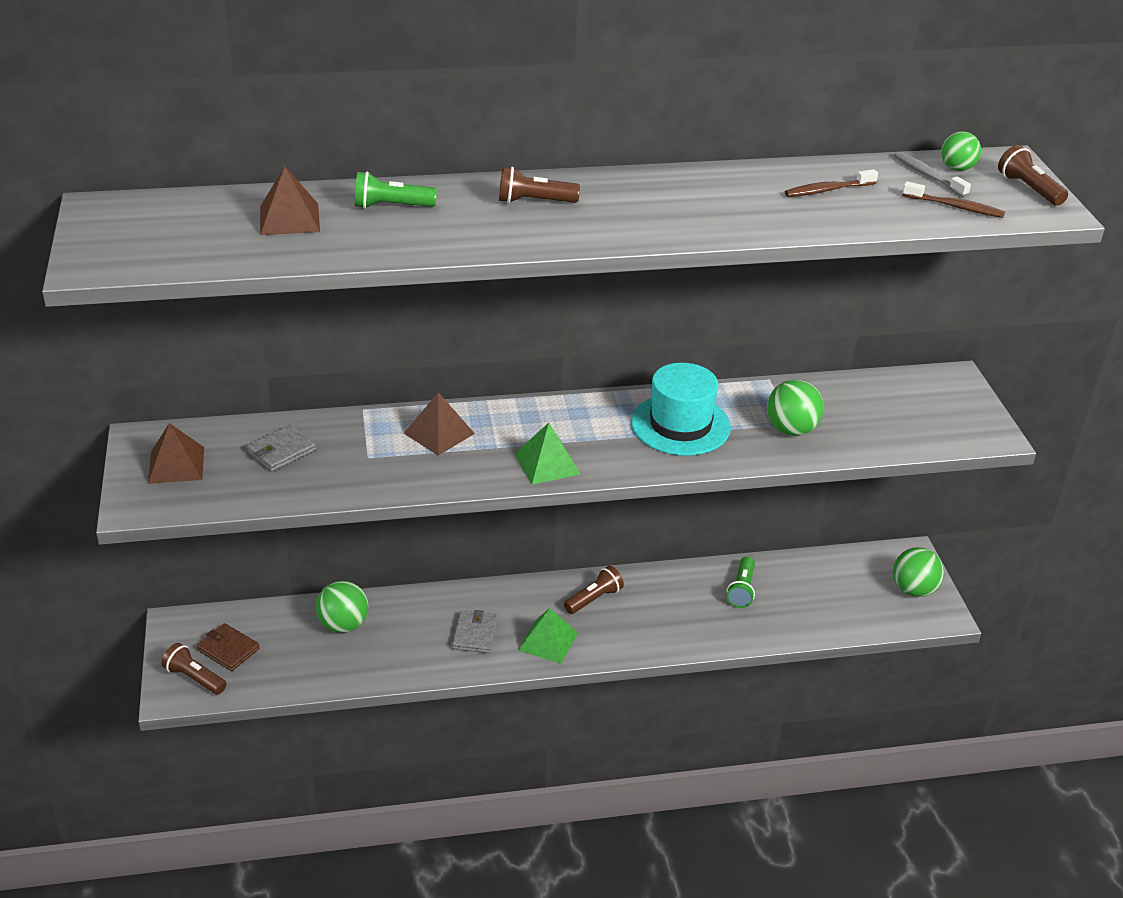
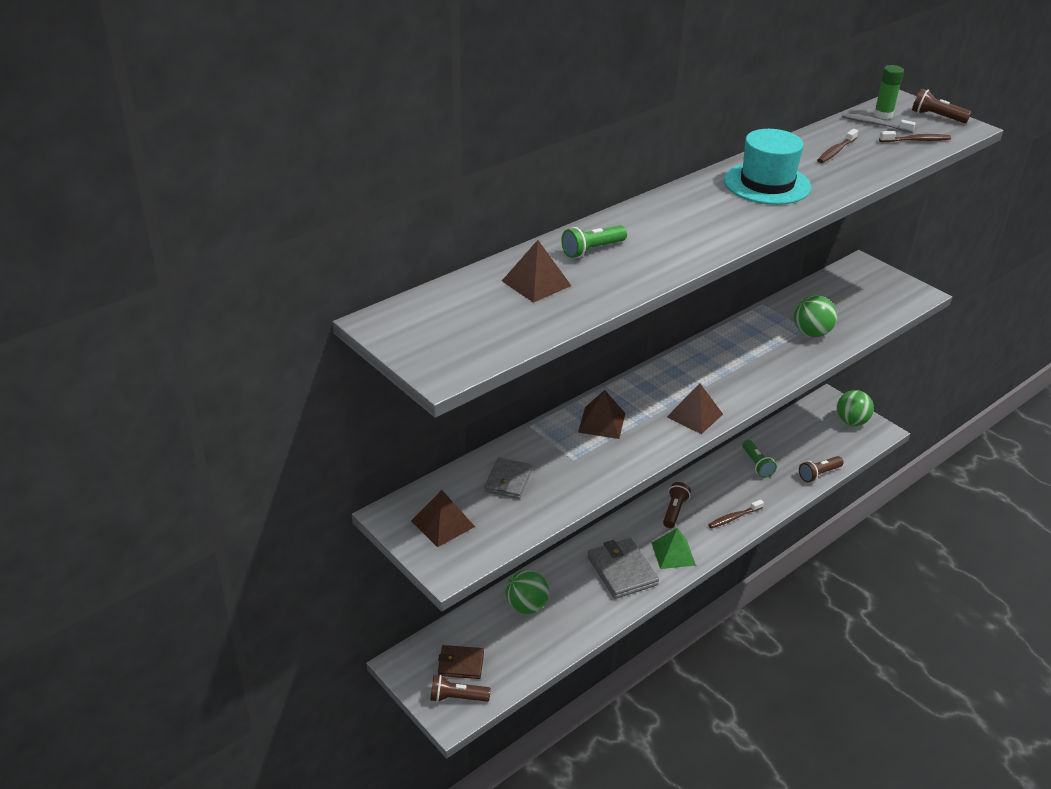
camera: 30 degrees left, 0 degrees up
grey wallet [452,610,498,653] -> grey wallet [588,538,659,599], size x1.59
brown flashlight [499,167,580,203] -> brown flashlight moved to [799,456,844,482]
green pyramid [515,423,580,485] -> brown pyramid [667,383,723,434]
turquoise hat [631,363,731,456] -> turquoise hat moved to [724,129,811,205]
green ball [941,131,981,171] -> green glue stick [874,65,904,119]
none -> brown toothbrush [708,500,764,528]

